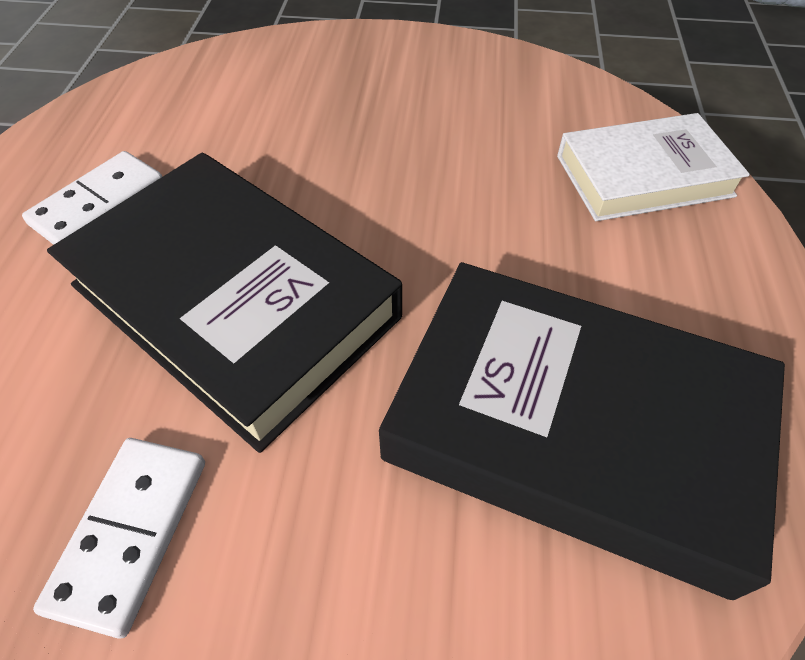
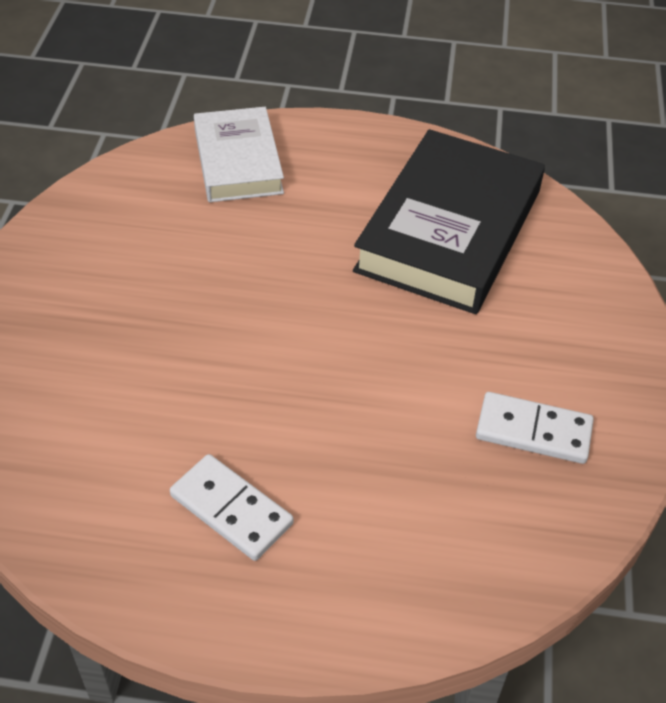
camera: 90 degrees left, 5 degrees down
black book [47,153,402,453] -> none

